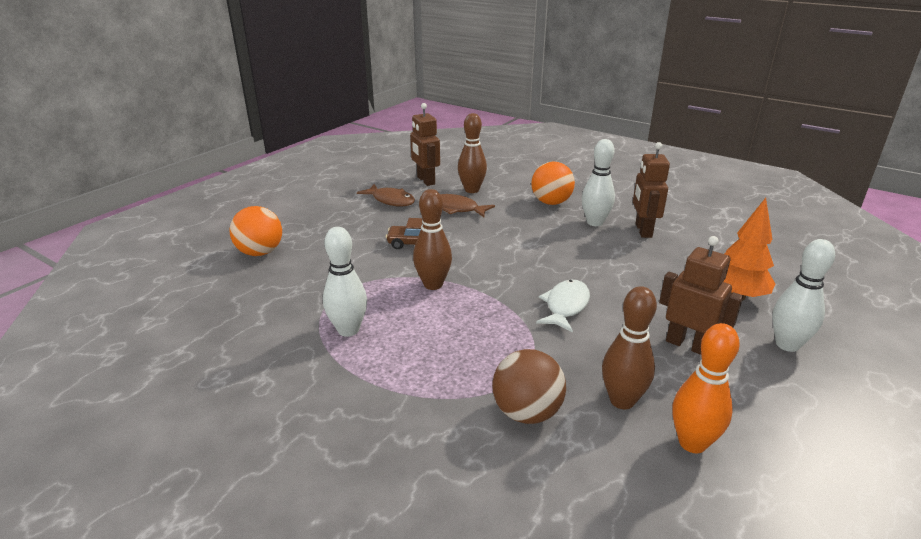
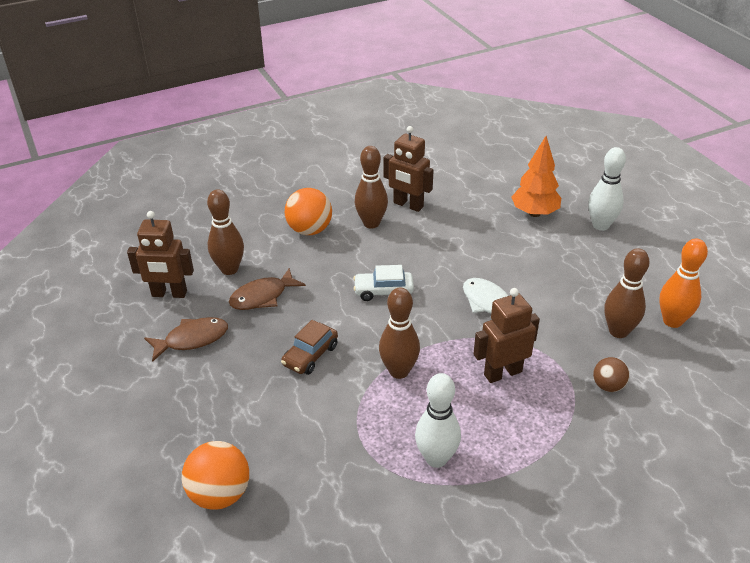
camera: 60 degrees left, 10 degrees up
brown ball [492,349,566,424] -> brown ball [593,357,630,392], size x0.59
white bowling pin [582,139,615,226] -> brown bowling pin [355,146,388,229]
brown robot [659,236,743,355] -> brown robot moved to [474,288,540,383]
none -> white car [353,265,414,301]

